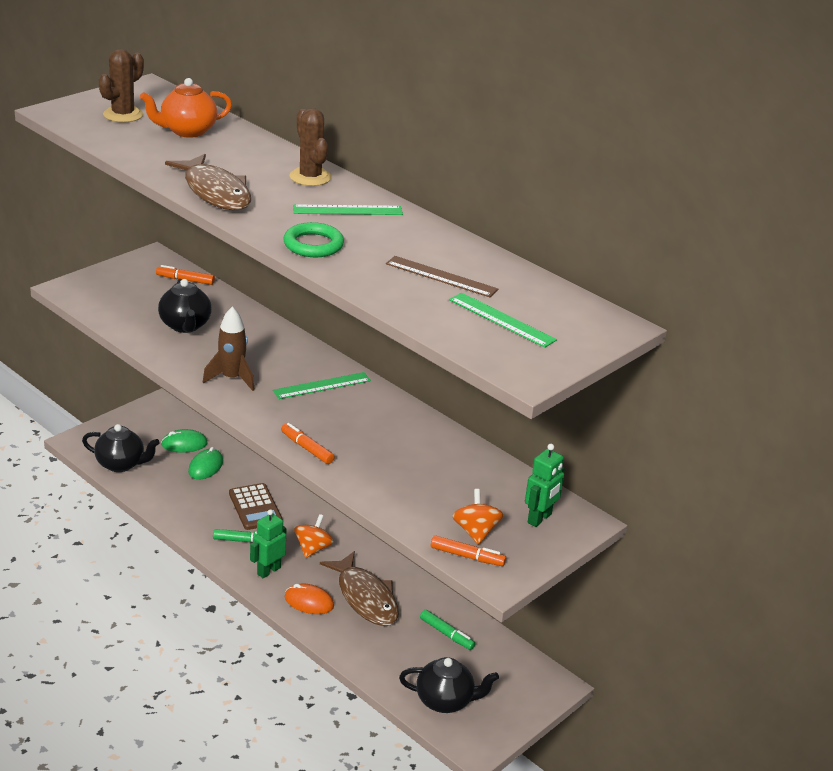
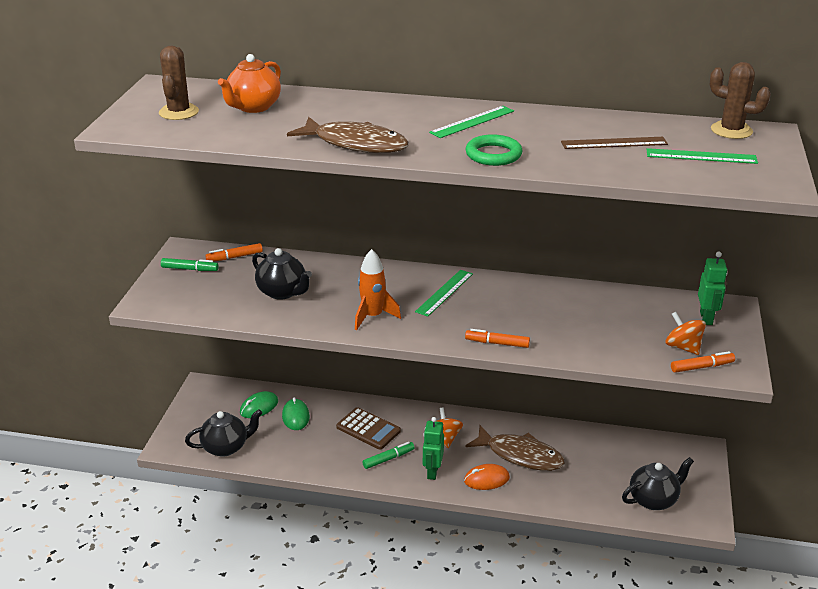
camera: 30 degrees left, 0 degrees up
brown rocket [203,306,255,391] -> orange rocket [355,249,401,331]
brown cactus [290,108,331,186] -> brown cactus moved to [710,62,771,139]
green marker [420,610,475,650] -> green marker moved to [161,258,219,271]

